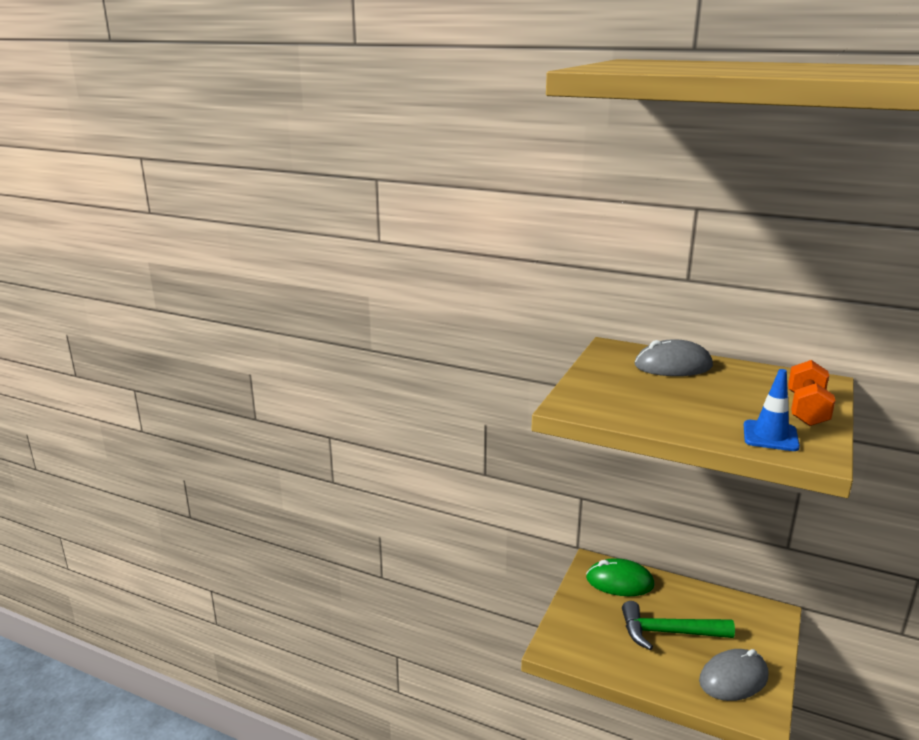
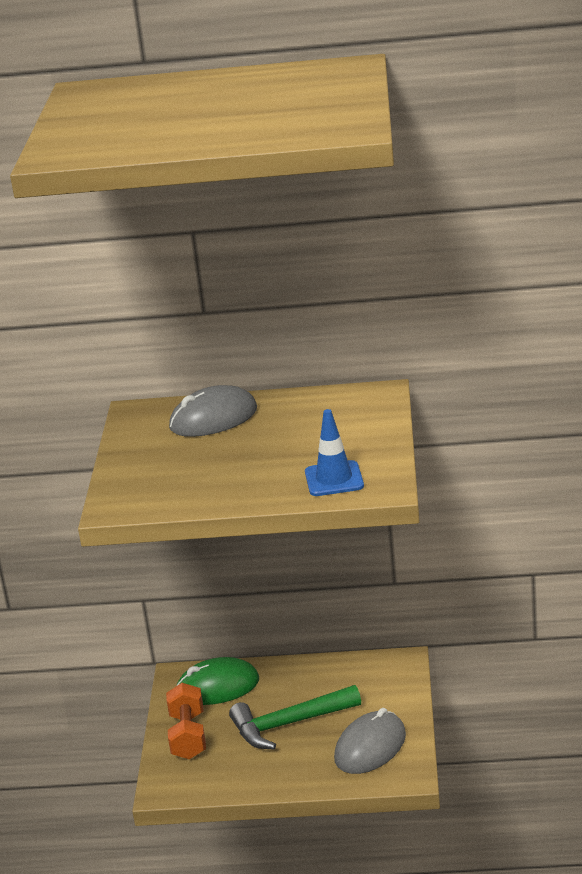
camera: 20 degrees left, 5 degrees up
orange dumbbell [788,360,835,426] -> orange dumbbell moved to [166,683,206,759]

